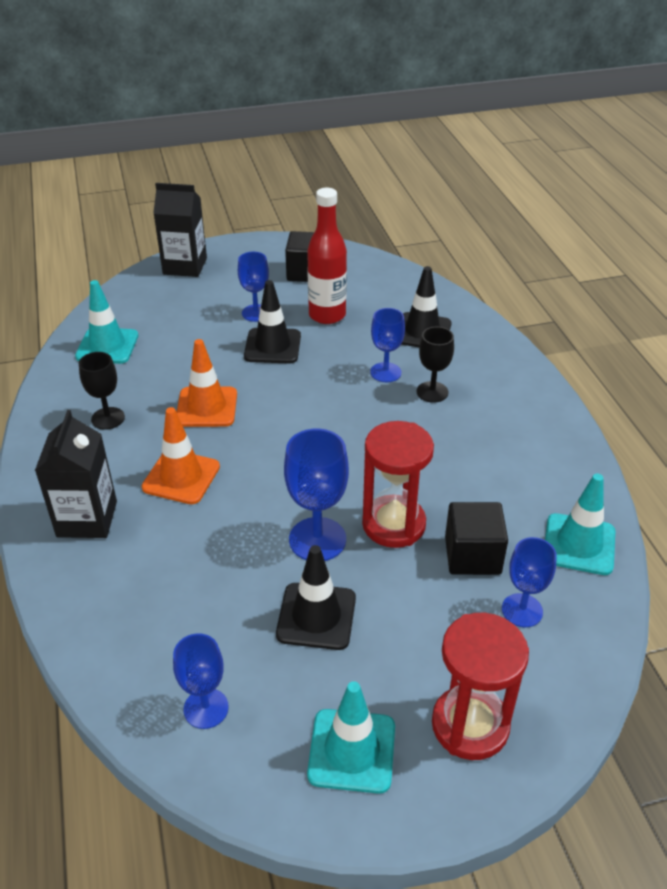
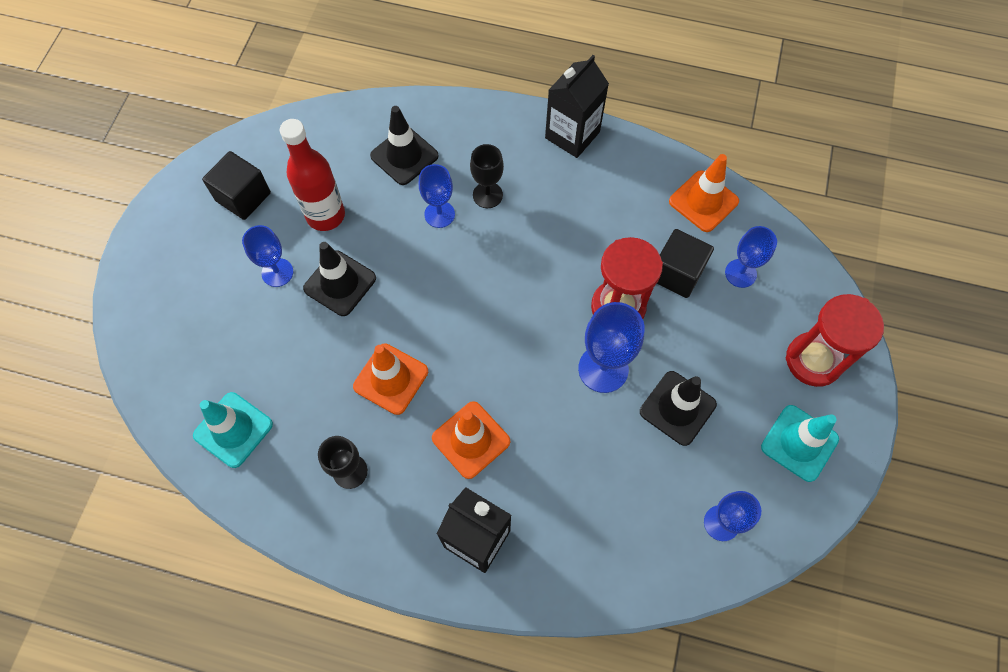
camera: 60 degrees left, 25 degrees up
black carton [153,183,207,277] -> black carton moved to [545,55,609,158]
turquoise traffic cone [545,474,615,575] -> orange traffic cone [669,154,739,232]

